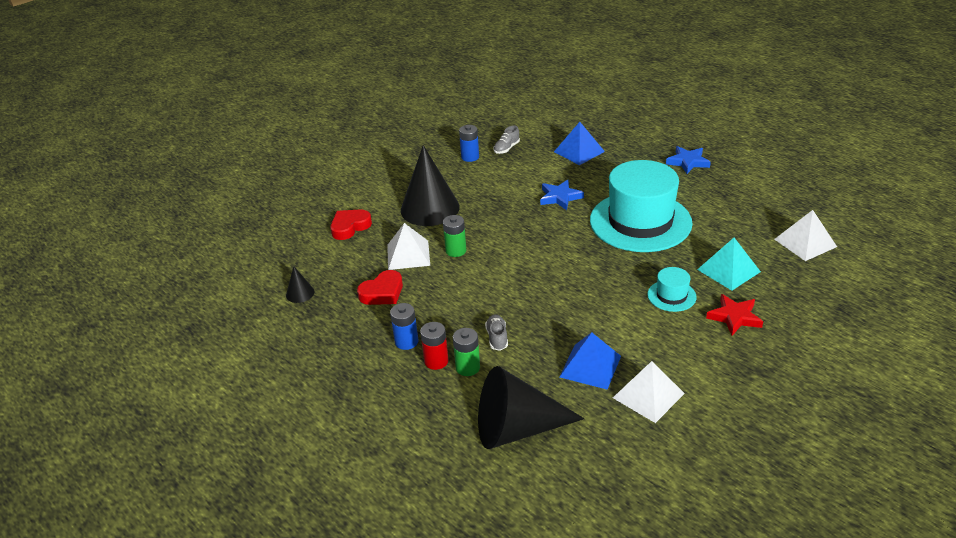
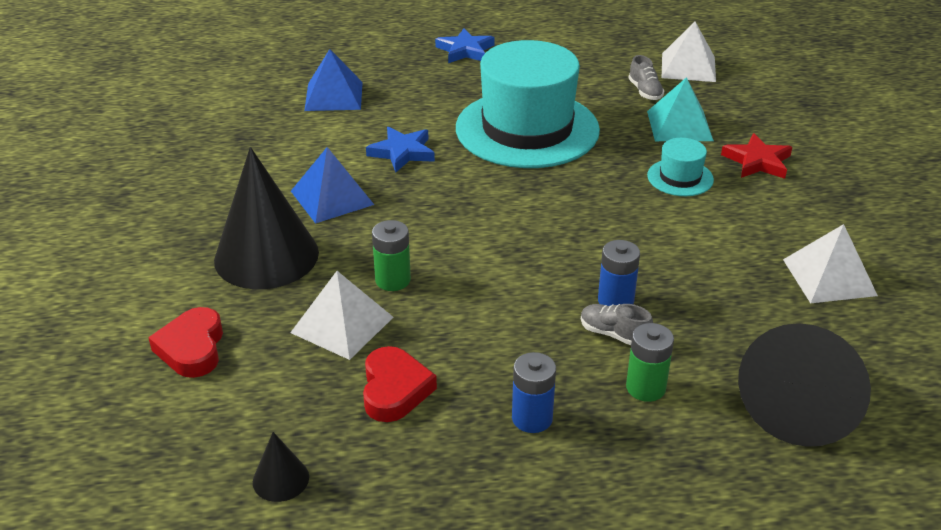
camera: 55 degrees left, 0 degrees up
red battery [420,322,449,370] -> none
blue battery [459,125,479,162] -> blue battery moved to [598,240,640,306]
grey shoe [493,125,520,154] -> grey shoe moved to [629,55,665,100]
blue pyramid [560,332,621,390] -> blue pyramid moved to [291,147,374,224]

